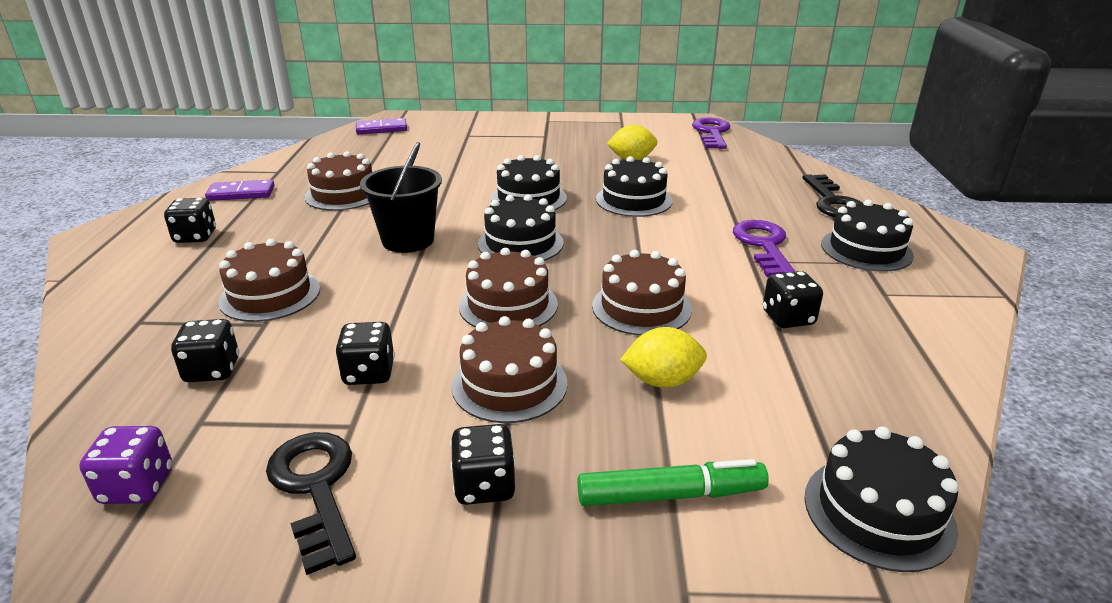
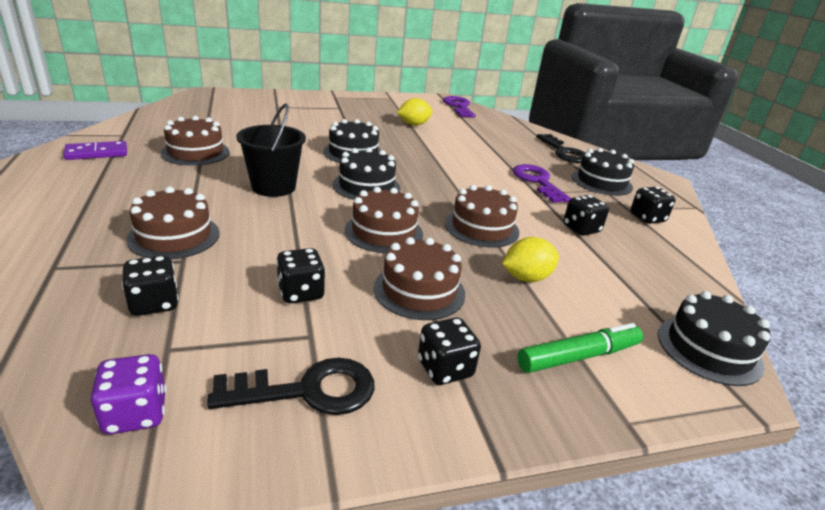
camera: 20 degrees left, 0 degrees up
black dice [164,198,216,243] -> black dice moved to [630,187,676,224]
black key [266,432,356,575] -> black key turned 120 degrees clockwise [207,358,375,415]
purple domino [356,118,407,134] -> none
black cake [596,156,673,217] -> none

